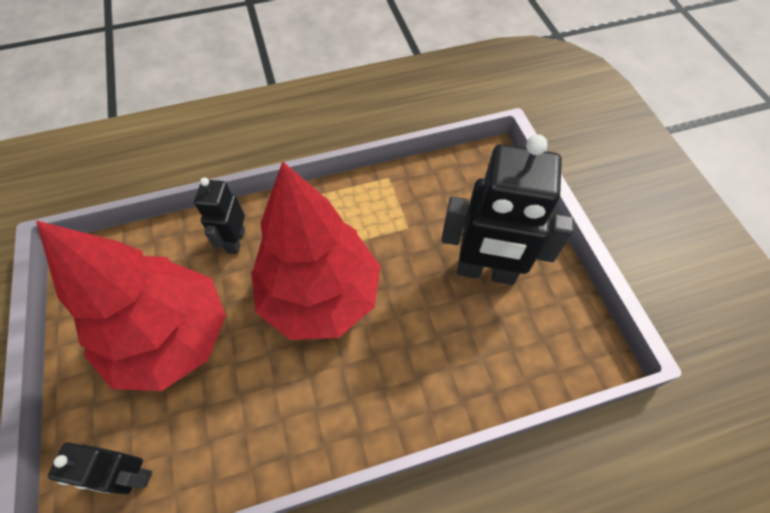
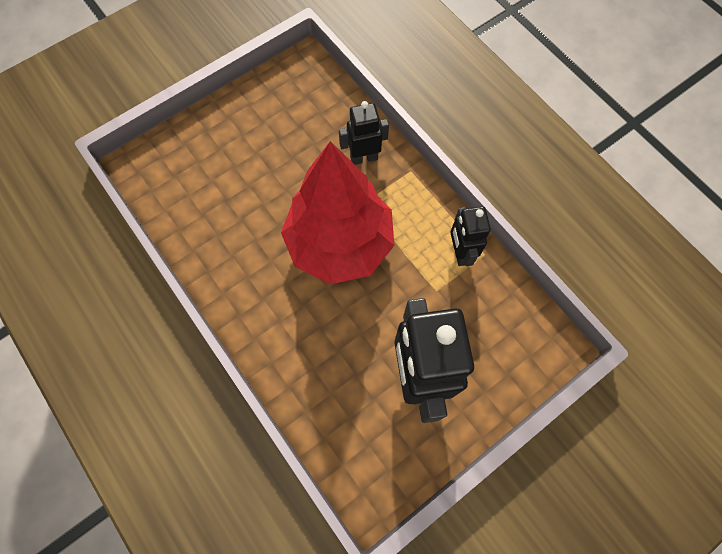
camera: 70 degrees right, 10 degrees up
red tree [36,220,226,391] -> none
black robot [48,442,152,494] -> black robot moved to [450,206,491,266]

